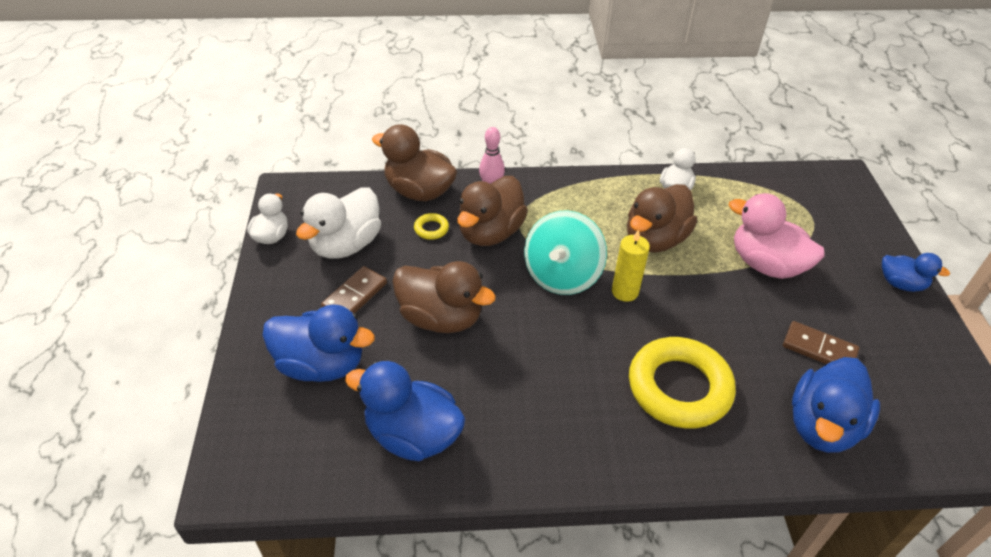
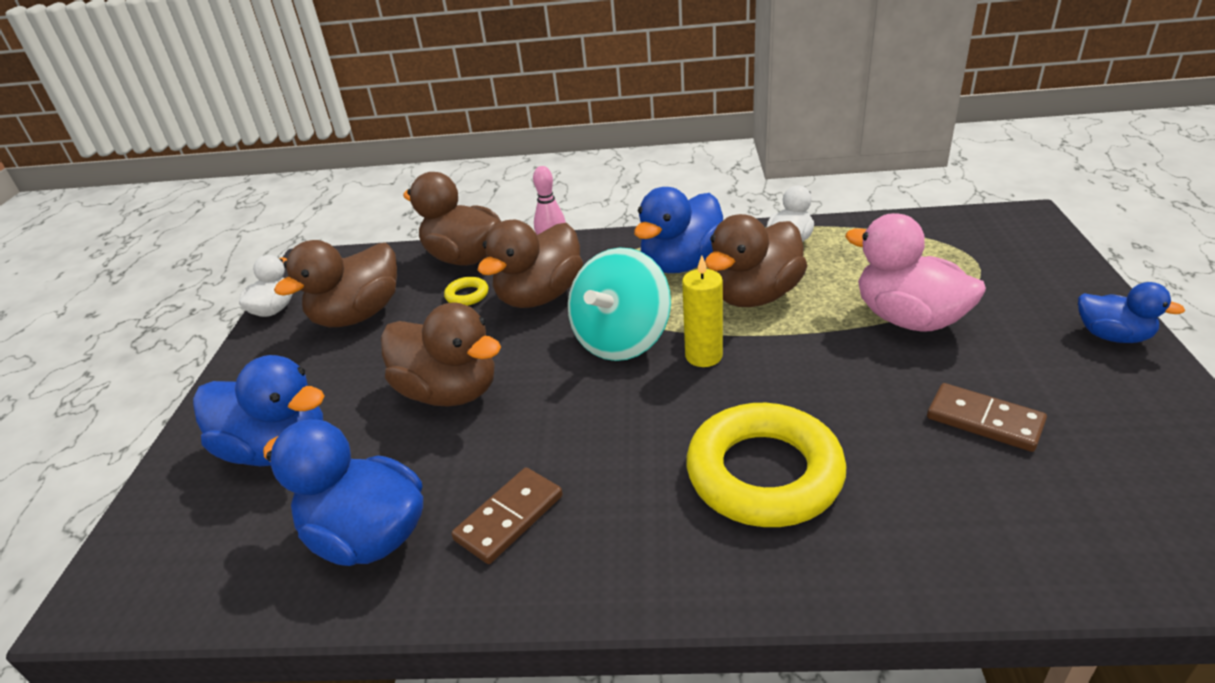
camera: 10 degrees right, 10 degrees down
white duck [296,187,381,259] -> brown duck [274,240,397,327]
brown domino [321,266,387,314] -> brown domino moved to [451,467,563,564]
blue duck [792,357,880,453] -> blue duck moved to [634,187,723,273]

